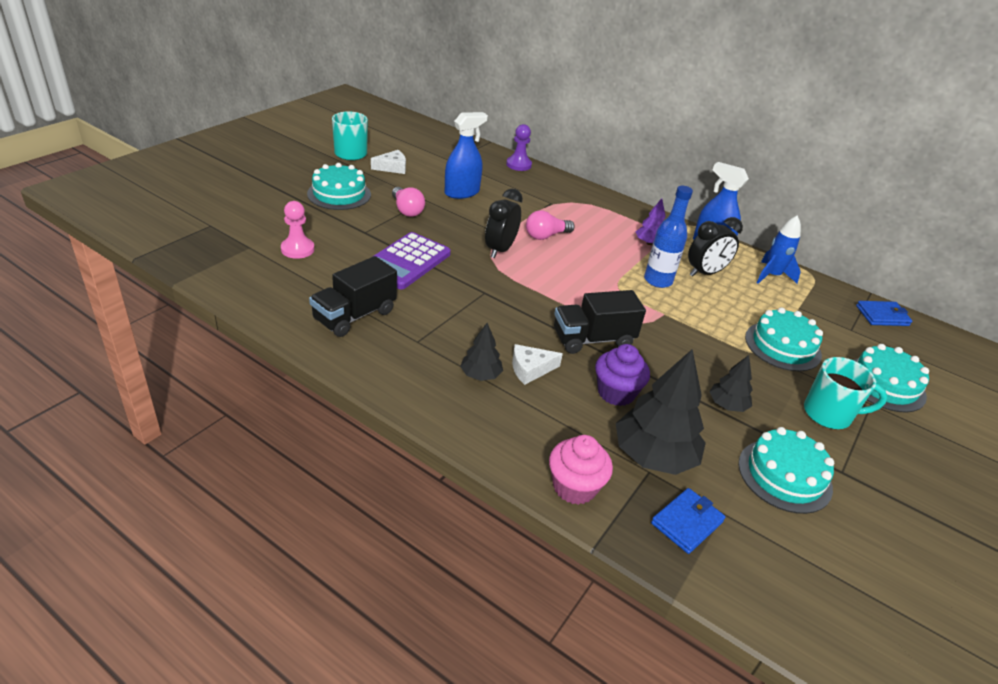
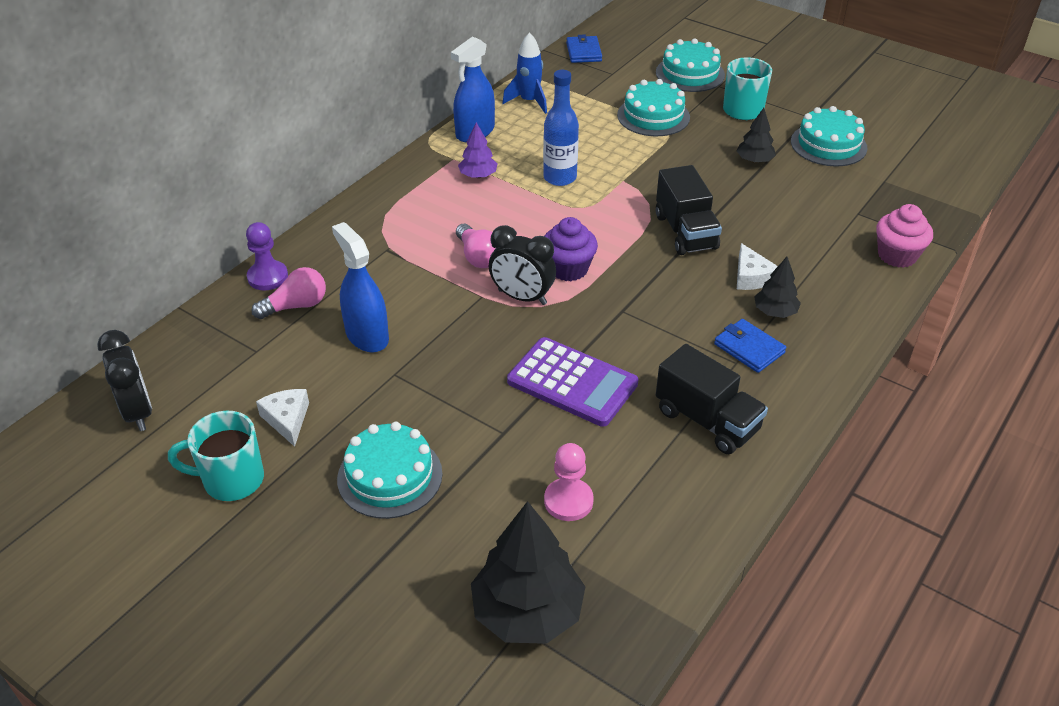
camera: 85 degrees left, 5 degrees up
pink light bulb [392,187,425,217] -> pink light bulb moved to [252,267,326,319]
purple cupcake [595,344,650,406] -> purple cupcake moved to [544,217,598,281]
black tree [616,349,706,475] -> black tree moved to [471,501,585,644]
blue wallet [651,488,726,554] -> blue wallet moved to [714,319,786,373]
black clock [688,217,743,277] -> black clock moved to [97,330,152,431]

